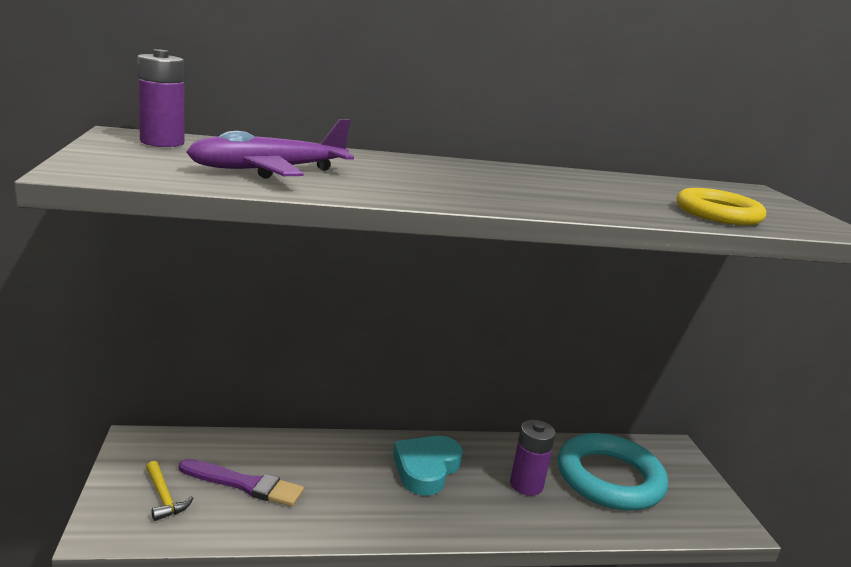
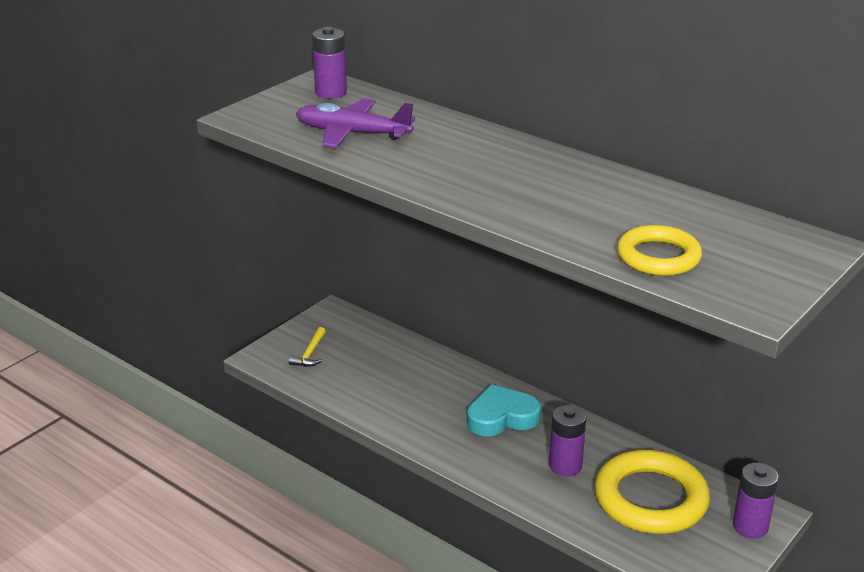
camera: 50 degrees right, 10 degrees up
purple brush [179,459,304,507] -> none
turquoise ring [558,433,668,511] -> yellow ring [594,450,710,534]
none -> purple battery [733,463,779,538]

